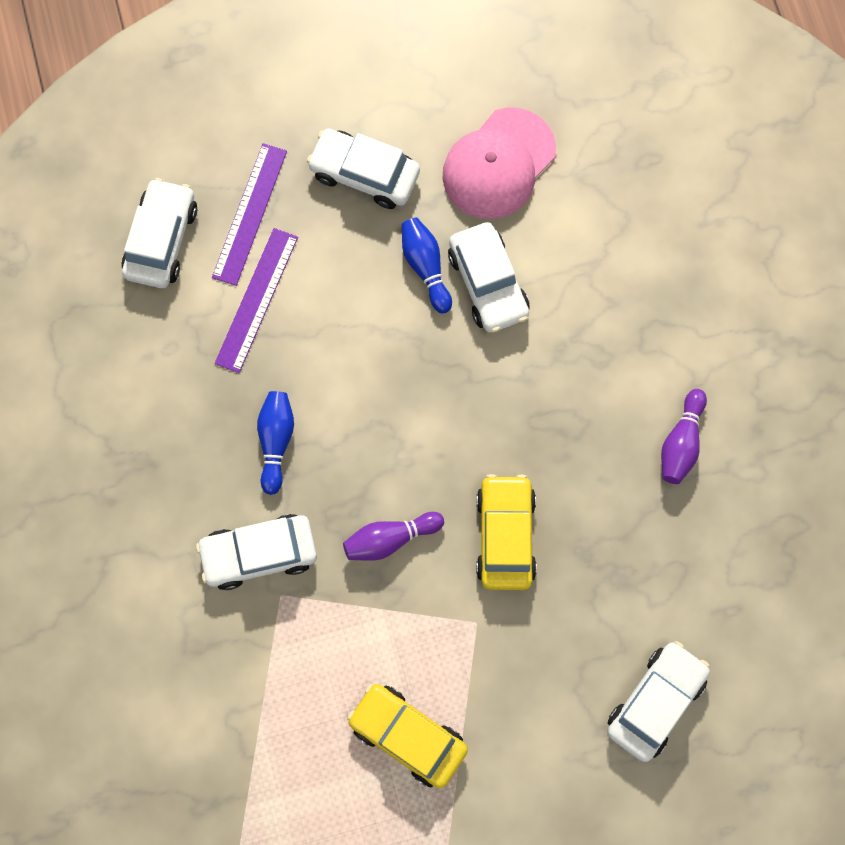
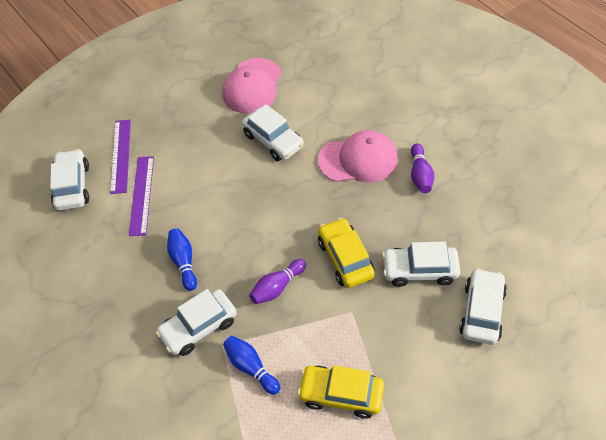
camera: 20 degrees left, 20 degrees down
white car [307,129,420,209] -> white car moved to [382,241,460,287]
blue bowling pin [402,217,452,313] -> blue bowling pin moved to [223,336,280,395]
none -> pink cap [318,130,398,183]

